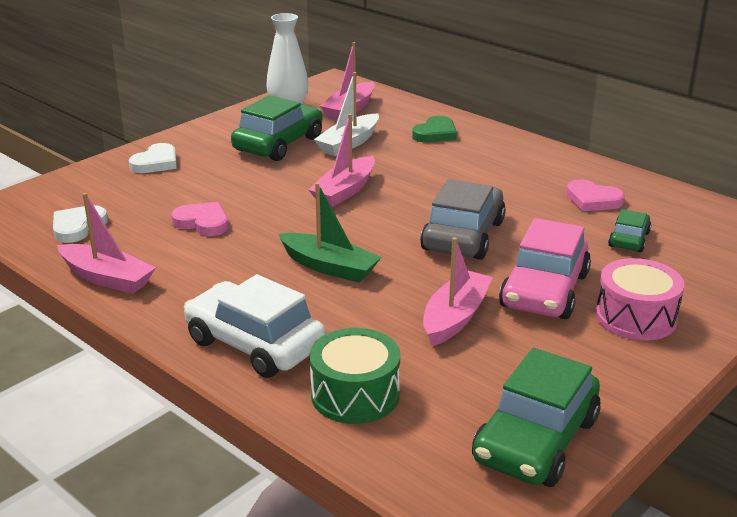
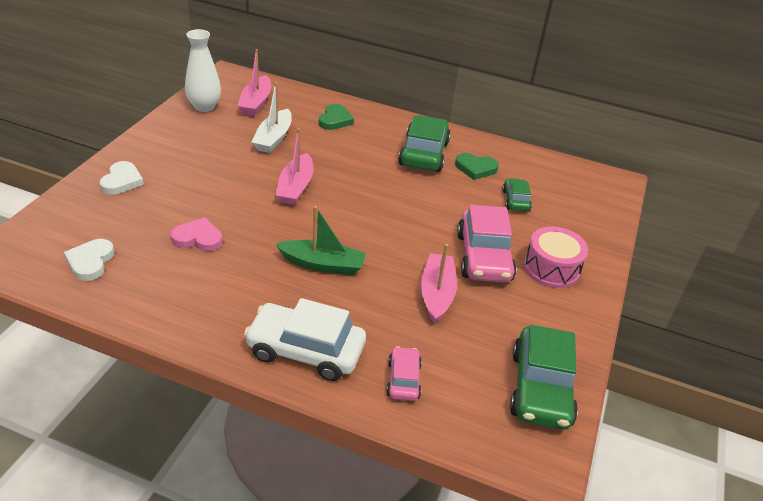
camera: 25 degrees left, 10 degrees up
pink boat [57,193,156,294] -> none
green car [231,95,322,161] -> green car moved to [398,115,451,172]
green drum [309,328,400,424] -> pink car [386,346,422,401]
grey car [420,179,506,260] -> none
pink heart [566,179,625,211] -> green heart [455,153,499,180]

